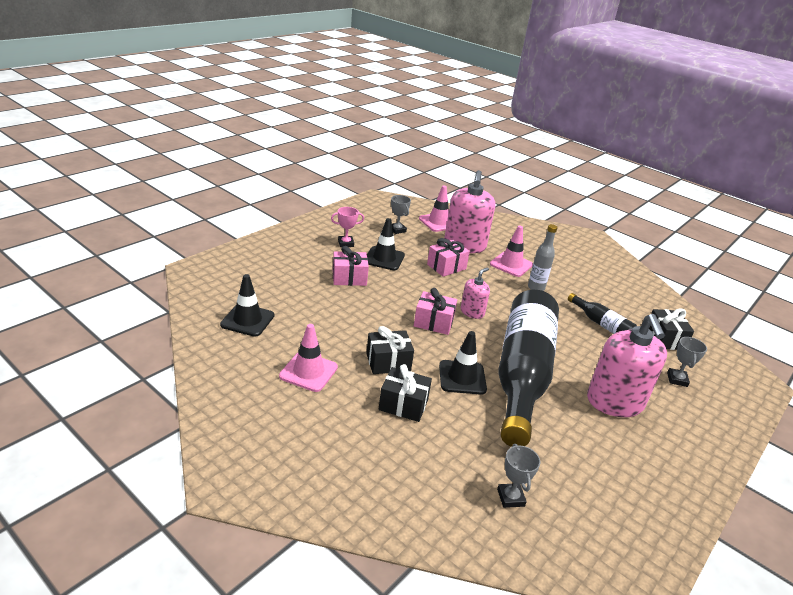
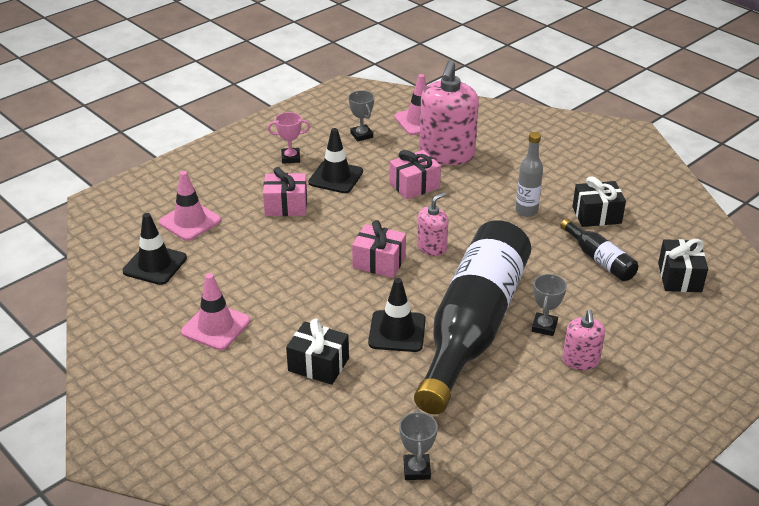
camera: 10 degrees right, 5 degrees up
black gift [366,326,414,374] -> black gift moved to [572,176,626,227]
pink traffic cone [490,226,533,277] -> pink traffic cone moved to [159,171,221,241]
pink soap dispenser [587,314,667,417] -> pink soap dispenser [562,310,605,370], size x0.52
grey trophy [667,337,707,387] -> grey trophy moved to [532,274,567,336]

